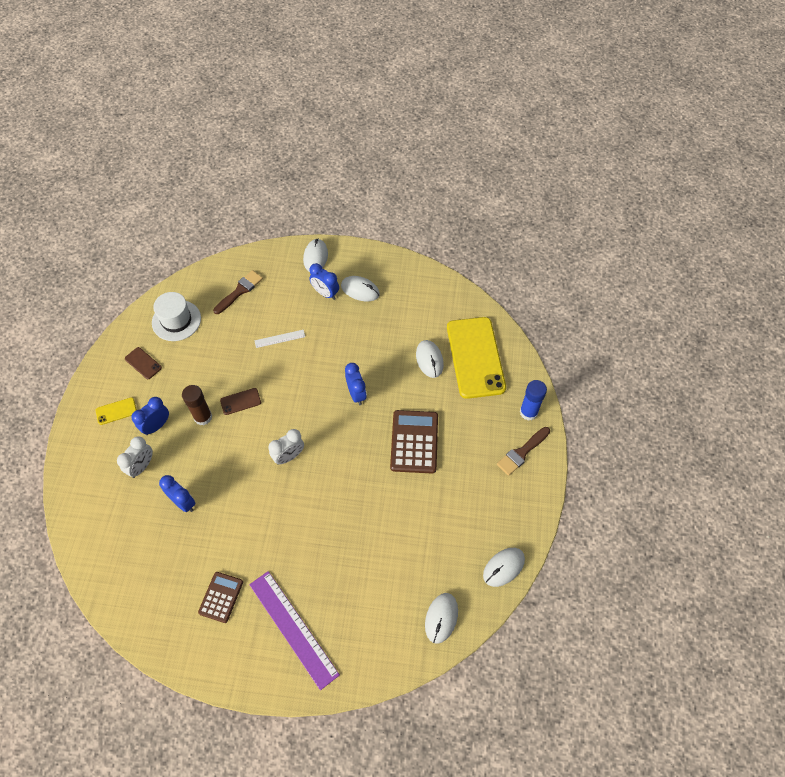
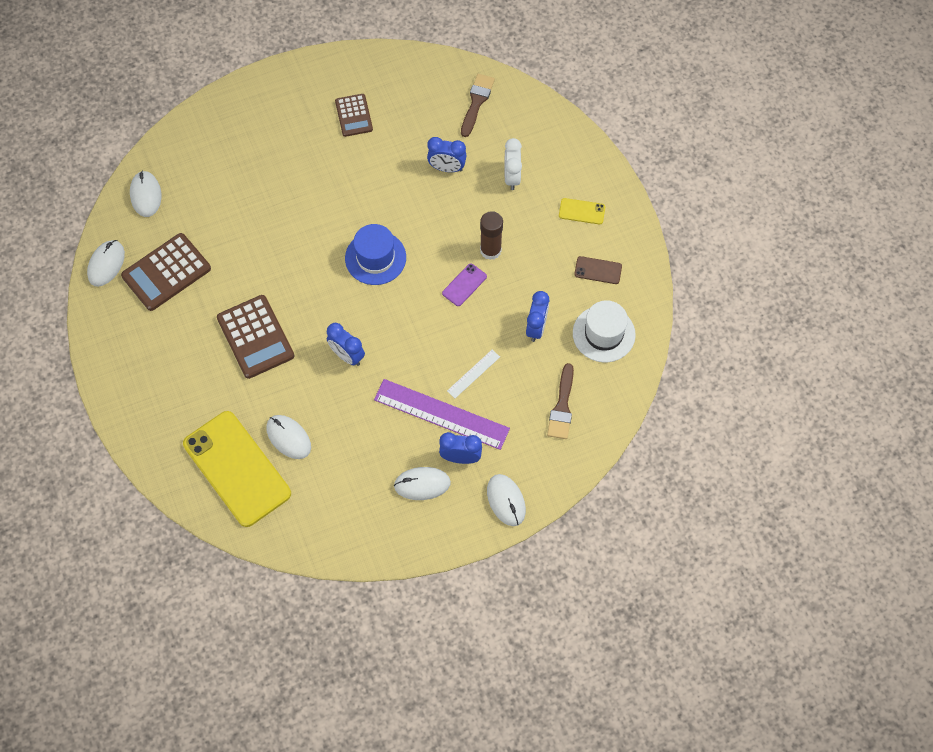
camera: 150 degrees right, 5 degrees up
yellow phone [96,397,137,425] -> yellow phone turned 60 degrees clockwise [559,198,605,224]
blue clock [131,397,169,435] -> blue clock moved to [526,291,549,342]
brown phone [220,388,261,415] -> purple phone [442,263,487,306]
purple ruler [249,571,340,690] -> purple ruler moved to [374,379,510,450]
white clock [268,429,304,464] -> blue hat [345,224,406,285]
brown brush [497,427,550,476] -> brown brush moved to [461,74,495,137]
blue glue stick [520,380,547,421] -> none
none -> brown calculator [121,233,211,311]

